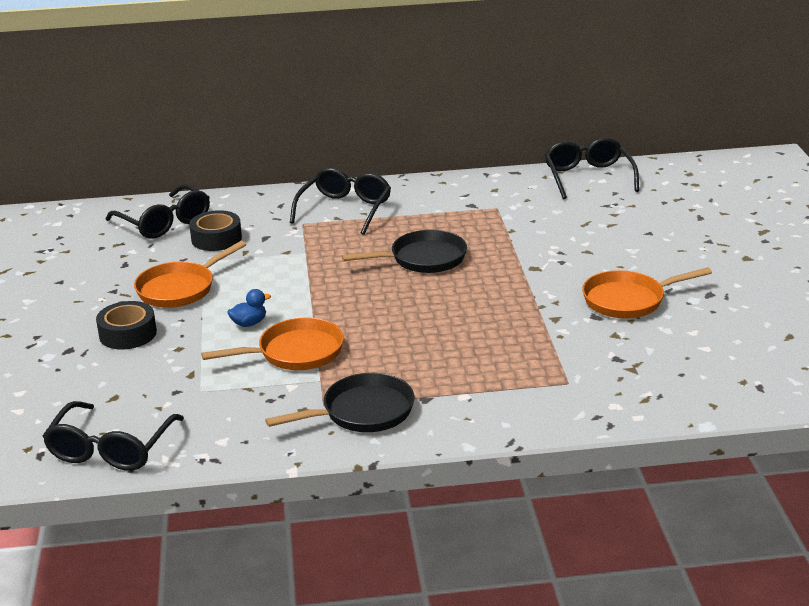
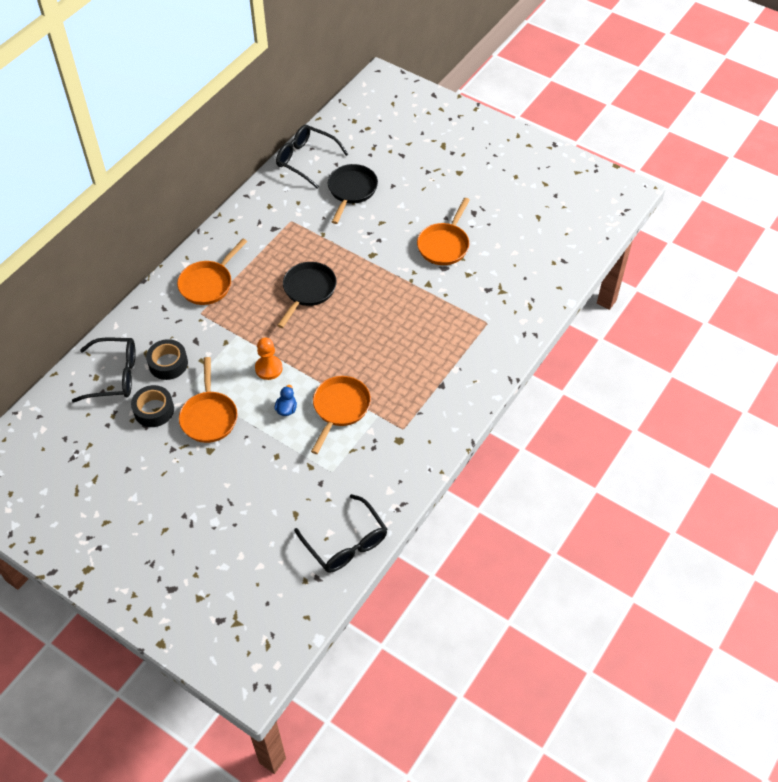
camera: 50 degrees left, 25 degrees up
black tape [96,301,157,349] -> black tape moved to [131,385,174,427]
black pan [265,373,415,432] -> black pan moved to [328,164,378,224]
black glasses [290,168,391,235] -> orange pan [177,239,247,305]
none -> orange pawn [255,338,283,380]

